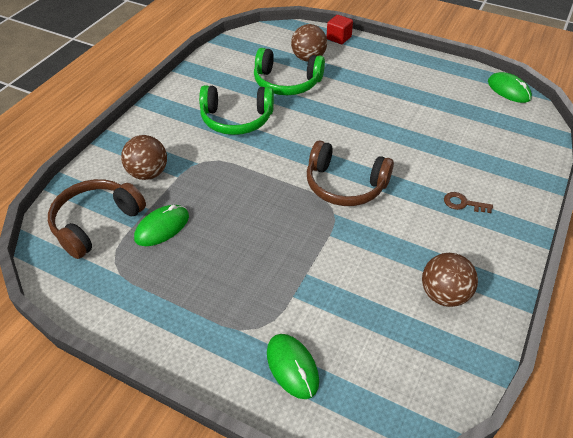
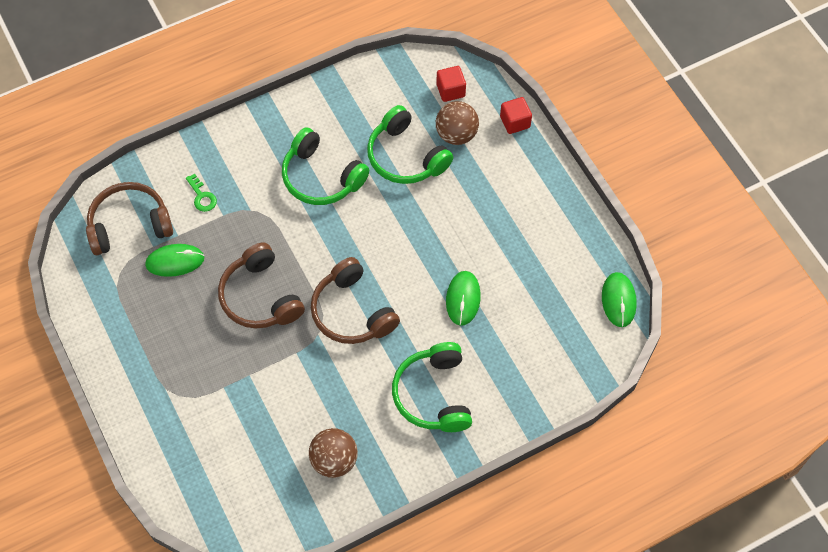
camera: 35 degrees right, 15 degrees up
brown ball [121,135,167,180] -> green key [186,174,217,212]
green mouse [267,334,319,399] -> green mouse moved to [446,271,481,326]
brown key [444,192,493,213] -> green headphones [392,342,472,432]
none -> brown headphones [218,242,305,329]
none -> red cube [436,66,466,102]

